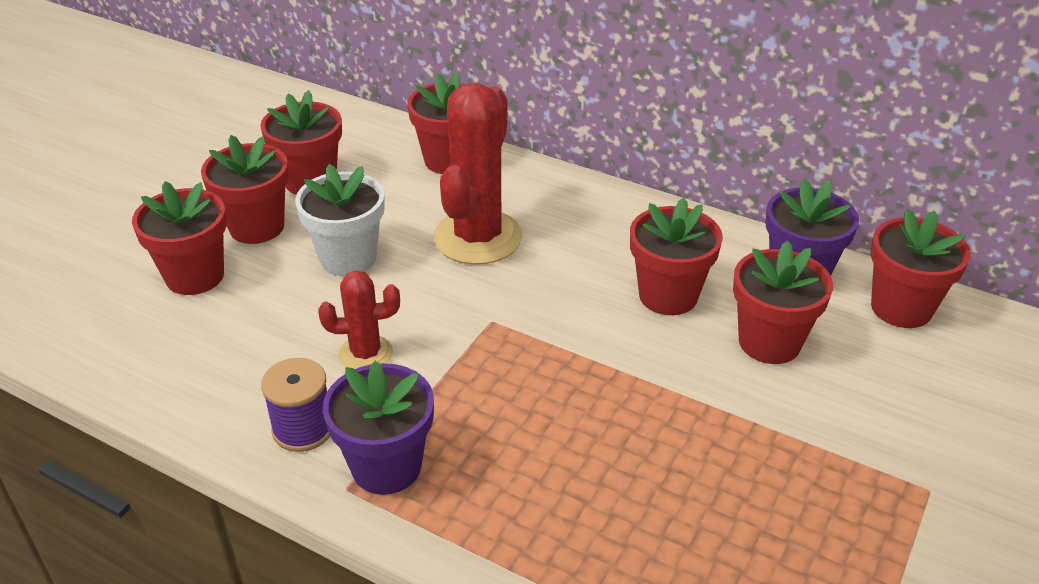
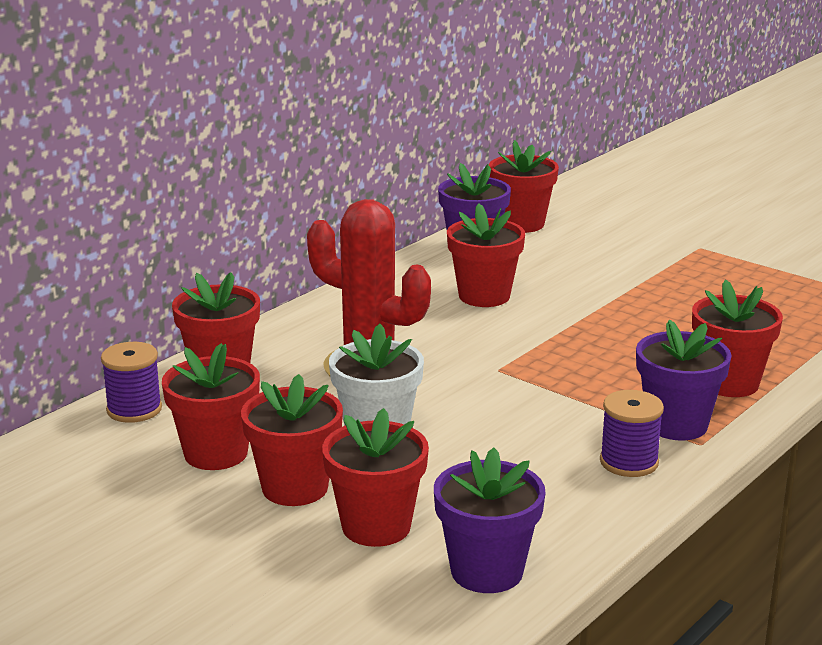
camera: 80 degrees left, 15 degrees down
red cactus [318,270,400,369] -> none
red flower pot [733,241,833,364] -> red flower pot moved to [692,279,783,397]
none -> purple spool [101,342,162,423]
none -> purple flower pot [434,448,546,593]

